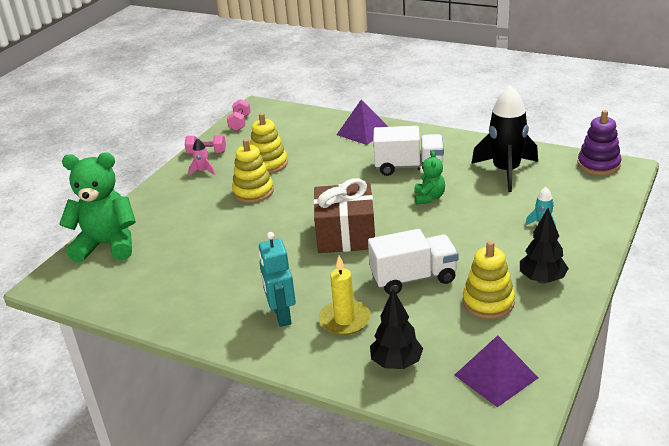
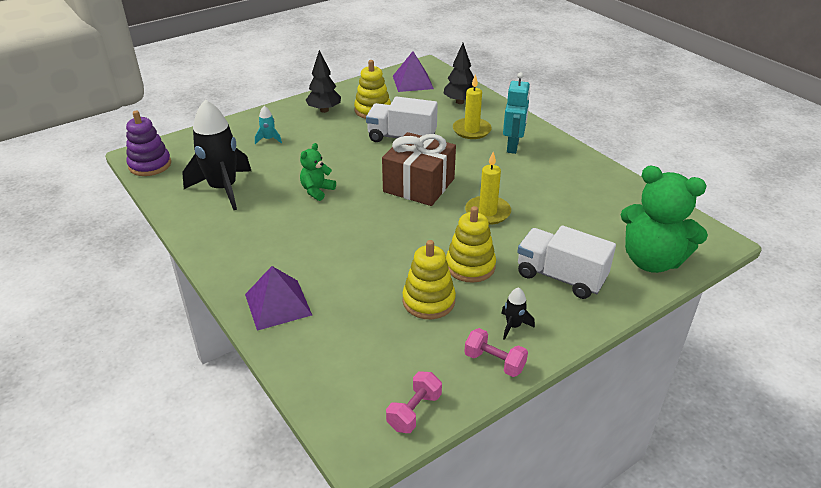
camera: 155 degrees left, 5 degrees up
pink rocket [189,138,215,176] -> black rocket [501,287,535,340]
white truck [373,126,444,176] -> white truck moved to [517,226,616,299]
none -> yellow candle [465,152,511,225]

